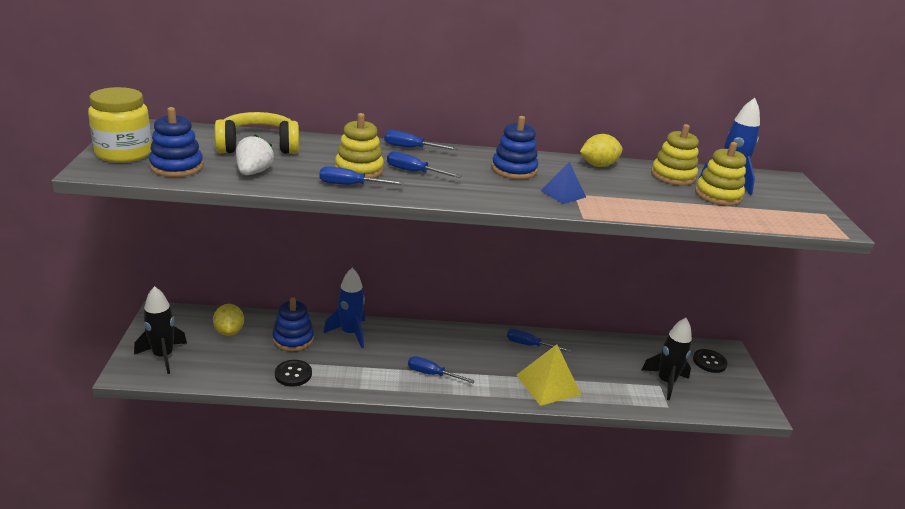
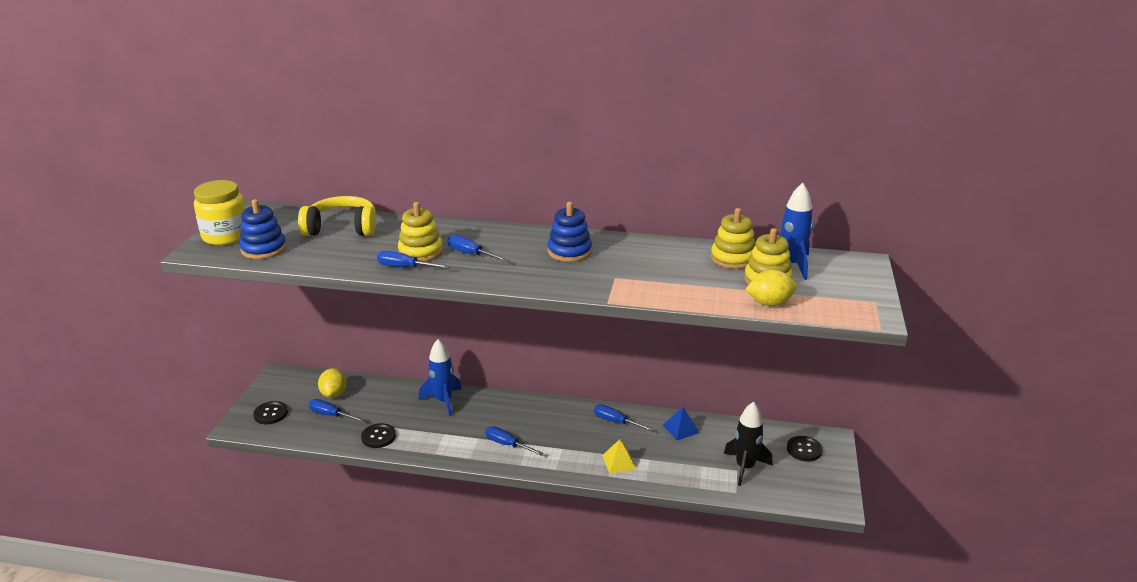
camera: 15 degrees right, 0 degrees up
black rocket [134,286,187,374] -> black button [253,401,288,424]
white strawberry [236,134,274,175] -> none
blue stacking toy [272,297,314,351] -> none
blue screwdriver [384,130,458,150] -> blue screwdriver moved to [309,399,365,422]
yellow pyramid [517,344,581,406] -> yellow pyramid [602,439,636,474], size x0.59
blue pyramid [541,162,586,204] -> blue pyramid moved to [663,407,699,440]
yellow lemon [580,134,623,167] -> yellow lemon moved to [745,270,797,306]

